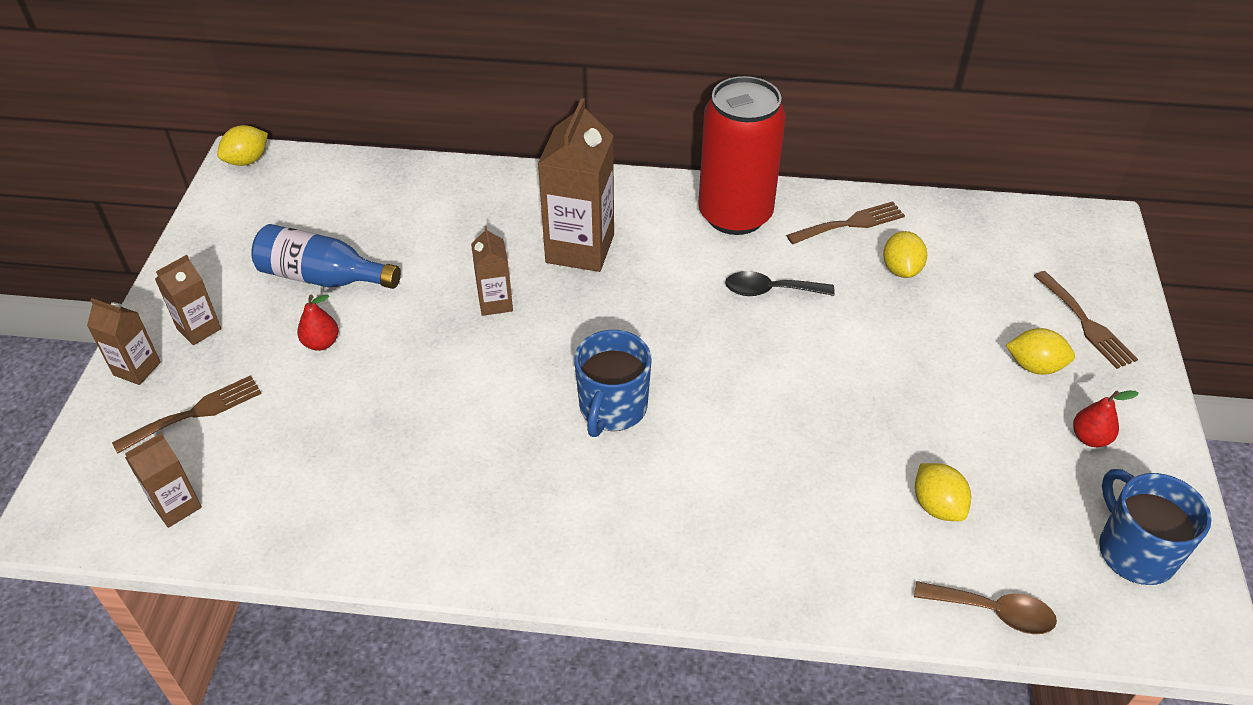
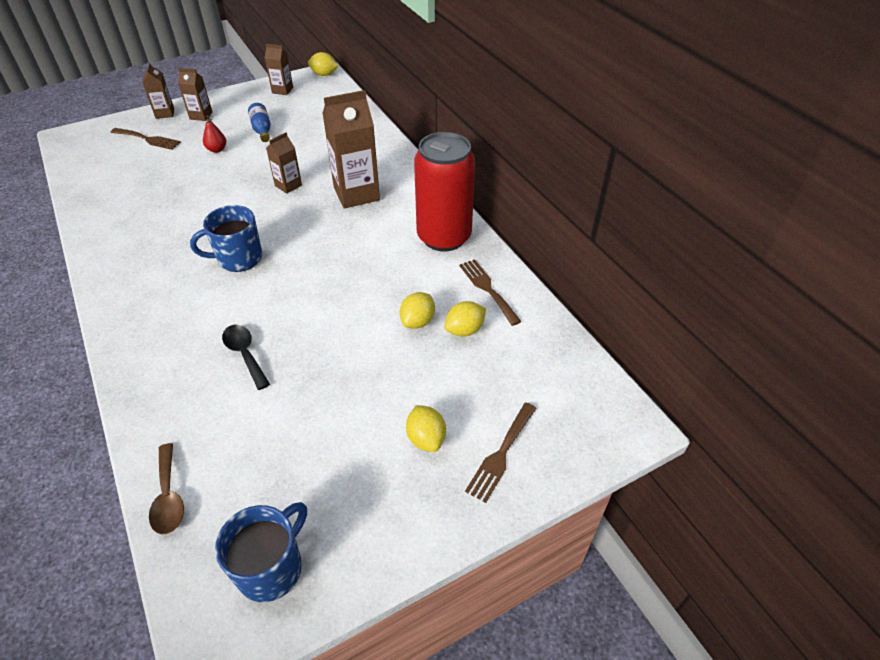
camera: 55 degrees right, 0 degrees up
brown carton [125,433,202,528] -> brown carton moved to [265,44,293,95]
blue bottle [251,224,401,289] -> blue bottle [248,103,271,142], size x0.65
black spoon [725,271,835,296] -> black spoon moved to [222,325,270,390]
brown fork [786,201,905,244] -> brown fork turned 150 degrees counterclockwise [459,259,522,326]
yellow lemon [915,463,971,521] -> yellow lemon moved to [400,292,435,329]
red pear [1073,391,1139,447] -> none

